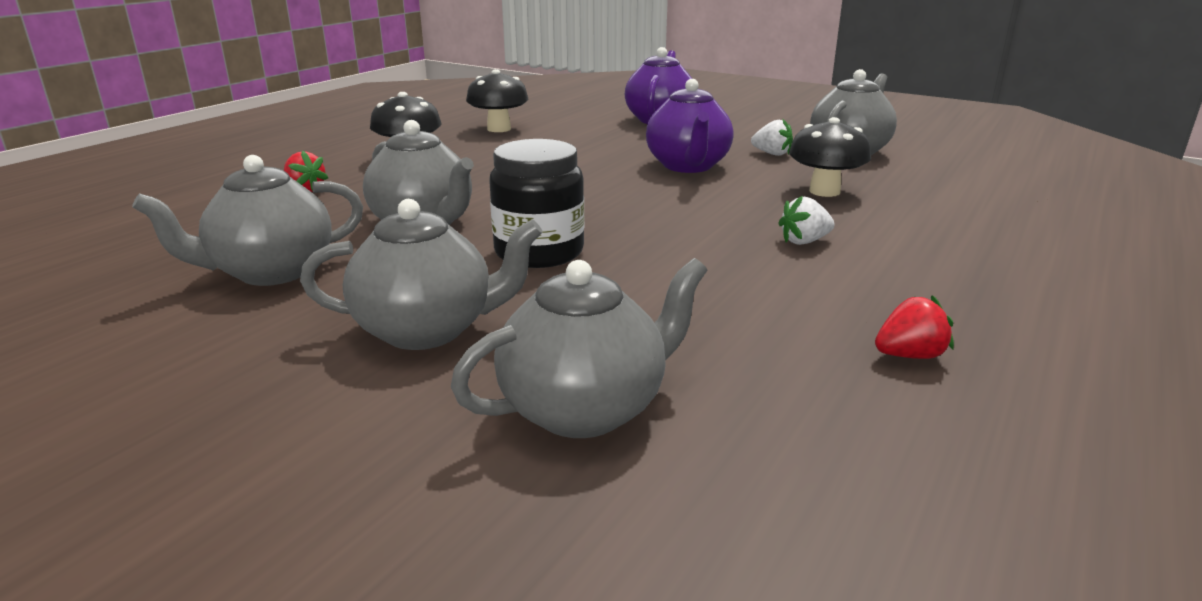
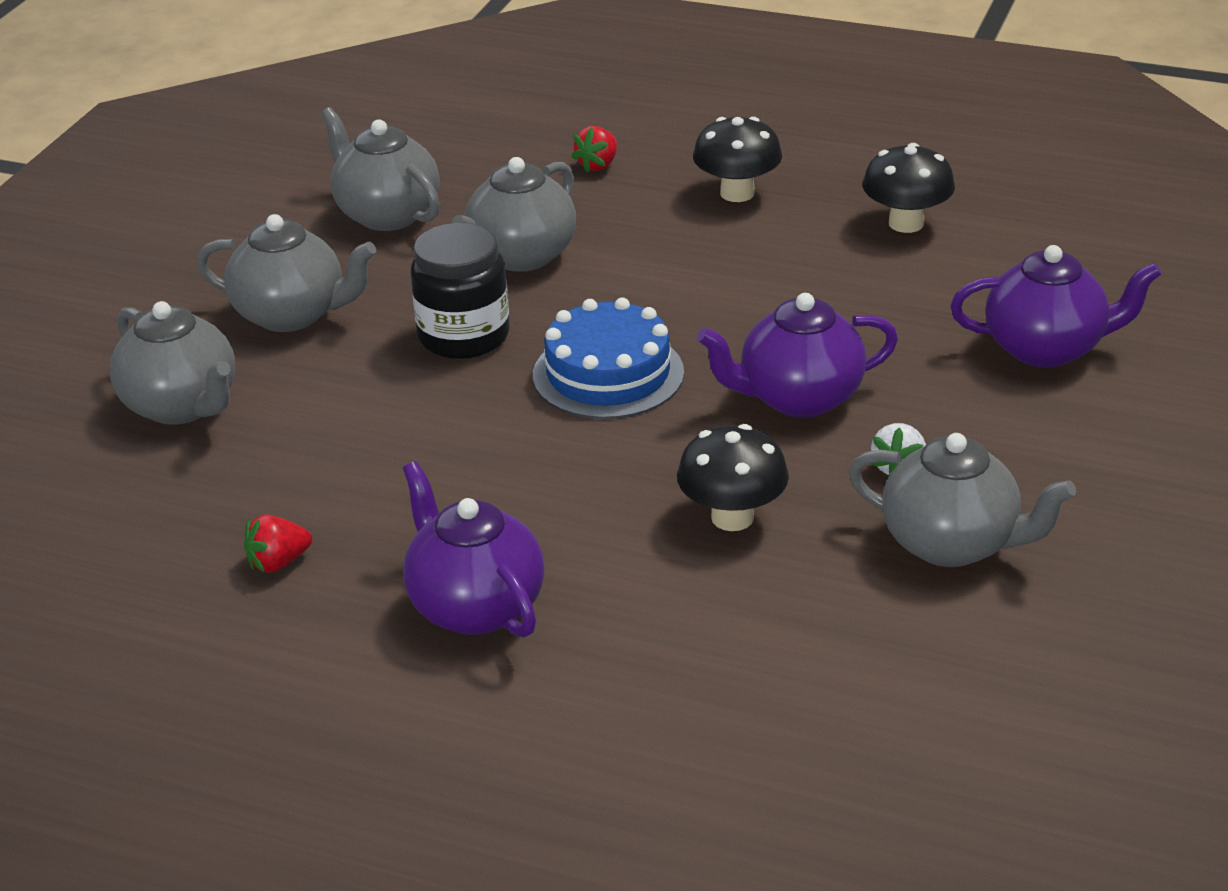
camera: 80 degrees right, 10 degrees up
grey teapot [300,199,542,350] -> grey teapot turned 60 degrees counterclockwise [197,214,376,332]
white strawberry [778,196,835,245] -> none
red strawberry [875,295,954,359] -> red strawberry turned 90 degrees clockwise [244,514,312,573]
none -> purple teapot [403,461,544,638]
none -> blue cake [533,298,684,419]

